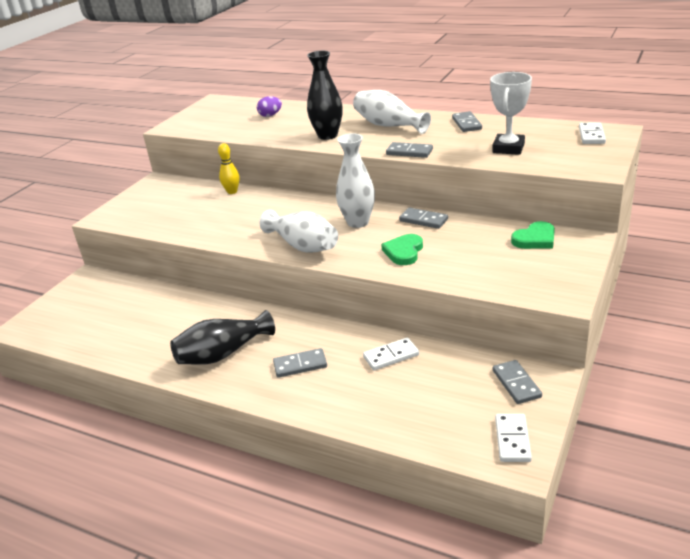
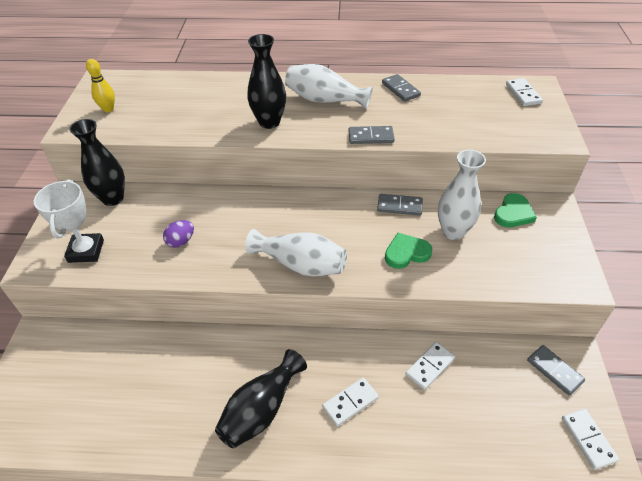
camera: 25 degrees left, 15 degrees up
yellow bowling pin [218,143,239,194] -> yellow bowling pin moved to [86,59,115,112]
purple egg [257,96,282,117] -> purple egg moved to [163,220,194,248]
grey domino [273,348,327,378] -> white domino [322,377,379,426]
white vase [336,133,375,228] -> white vase moved to [438,150,486,240]
green heart [381,234,423,265] -> green heart turned 75 degrees clockwise [385,233,432,269]
white trophy [490,72,532,155] -> white trophy moved to [34,179,104,263]
none -> black vase [69,119,125,206]

